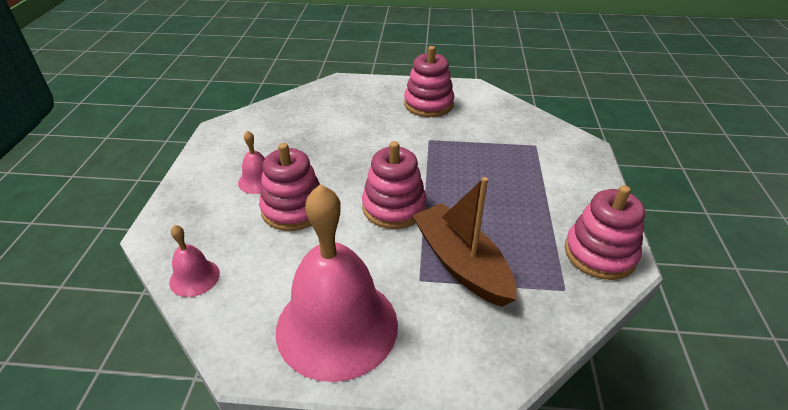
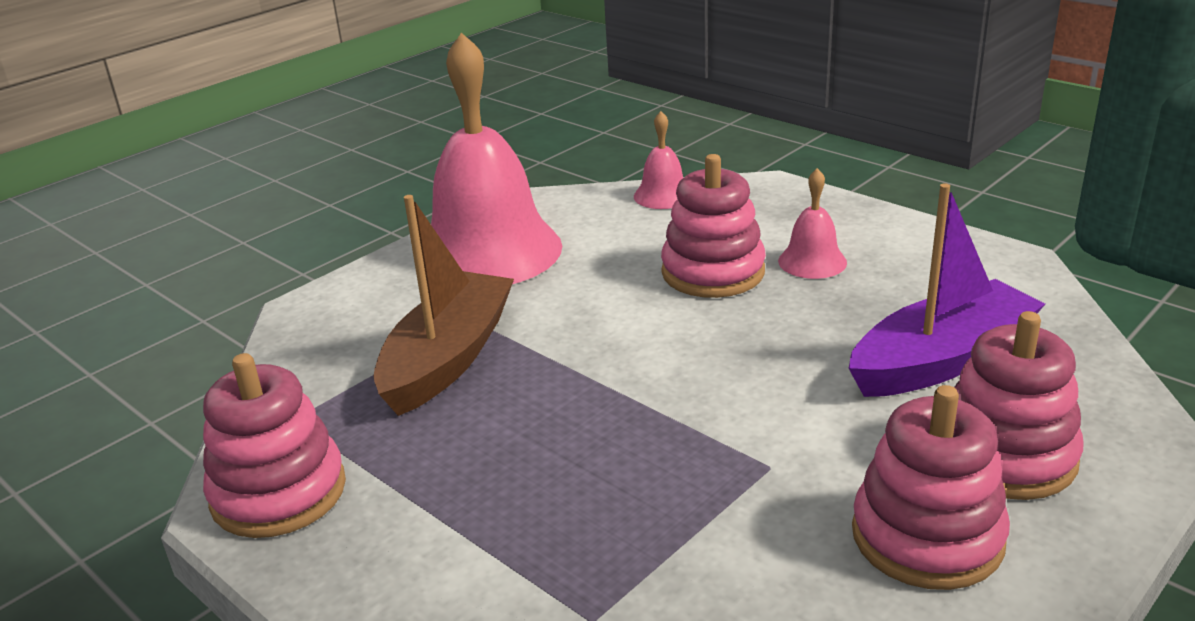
camera: 130 degrees right, 10 degrees down
pink stacking toy [362,141,427,229] -> pink stacking toy moved to [954,311,1083,500]
brown boat [412,177,517,307] -> brown boat turned 75 degrees counterclockwise [374,195,514,416]
none -> purple boat [849,183,1045,397]

